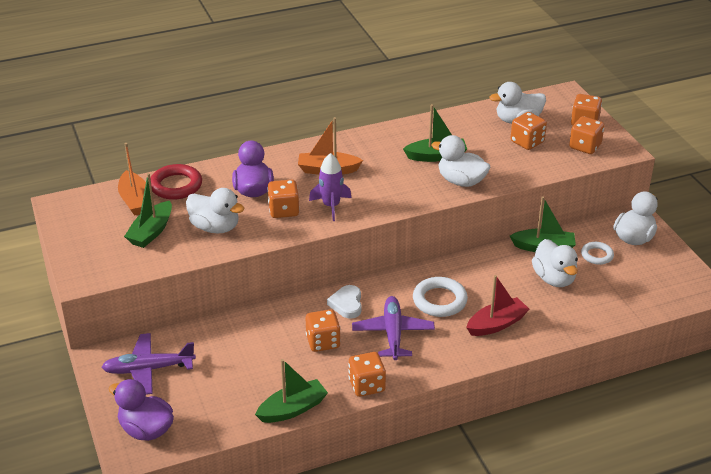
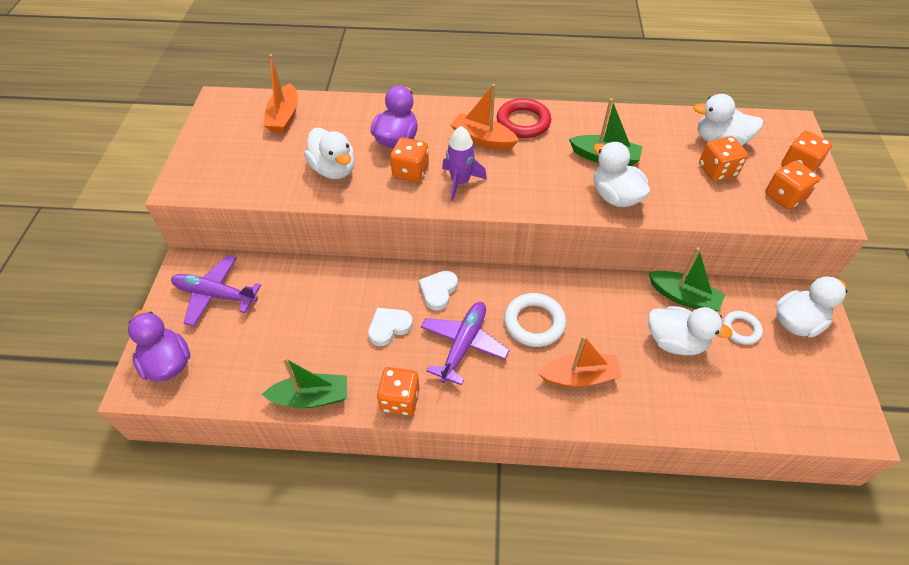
camera: 25 degrees right, 15 degrees up
green boat [124,173,172,248] -> none
red ring [150,164,202,200] -> red ring moved to [497,98,551,138]
orange dice [306,309,341,352] -> white heart [368,308,413,346]
red boat [466,275,529,336] -> orange boat [538,336,622,387]
white duck [532,239,578,287] -> white duck turned 75 degrees counterclockwise [648,306,733,355]

